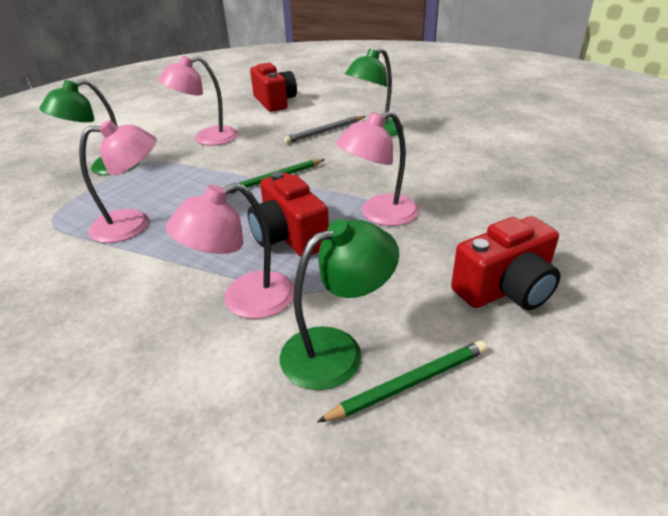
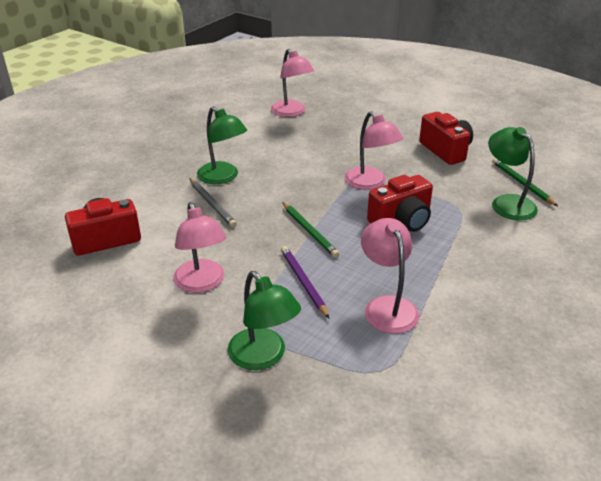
camera: 90 degrees left, 0 degrees up
pink lamp [166,183,294,319] -> pink lamp moved to [271,49,314,117]
none -> purple pencil [281,246,330,319]

